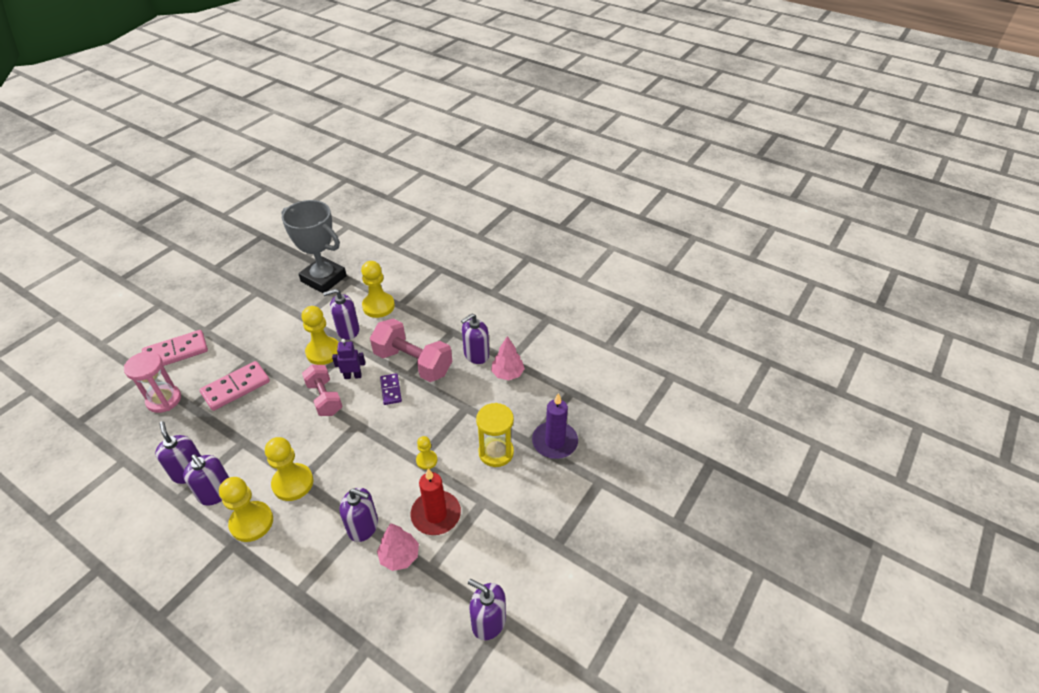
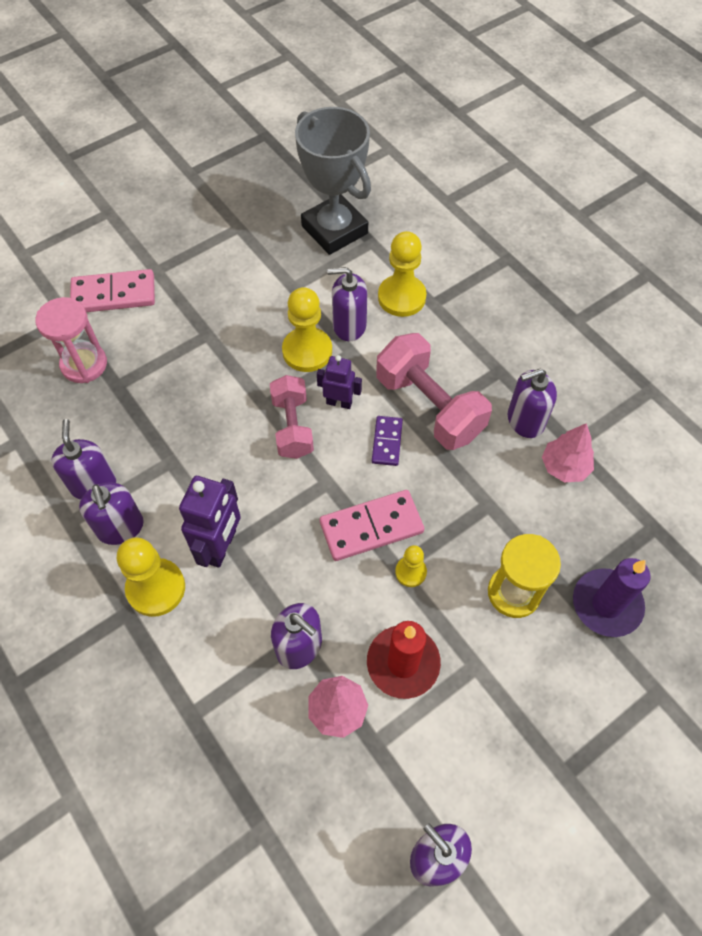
camera: 20 degrees right, 15 degrees up
pink domino [200,361,270,411] -> pink domino moved to [320,490,424,561]
yellow pawn [265,437,313,501] -> purple robot [179,476,241,568]

